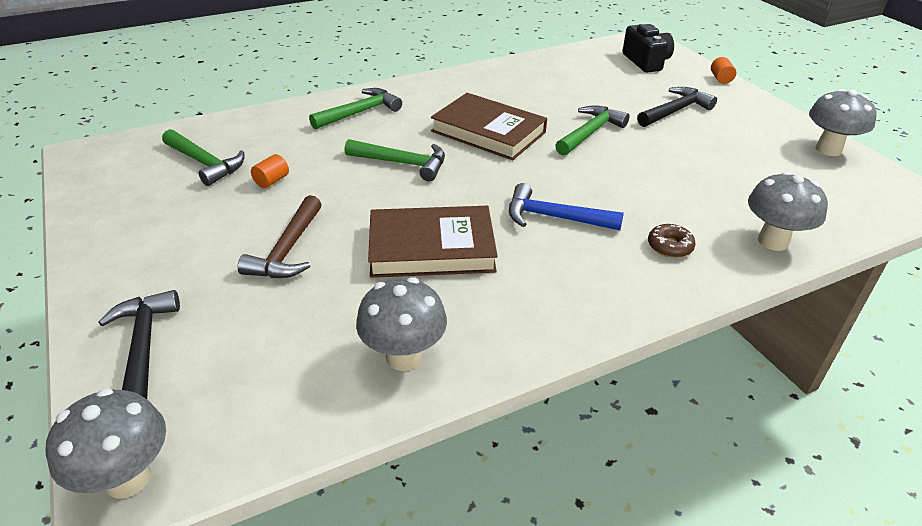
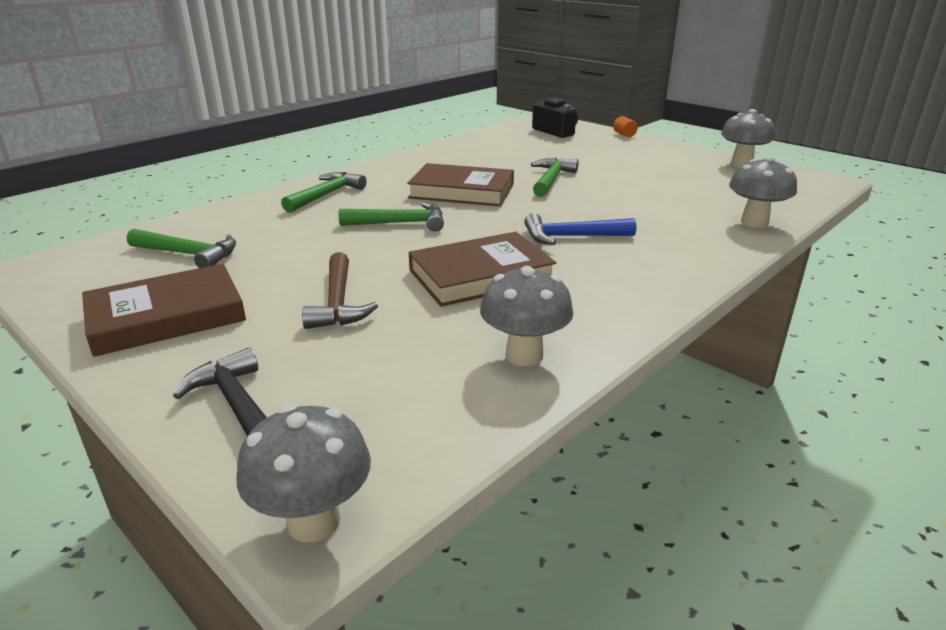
camera: 20 degrees left, 10 degrees down
orange cylinder [251,154,289,188] -> none
black hammer [637,87,717,127] -> none
brown donut [648,224,696,258] -> none
none -> brown book [82,264,246,357]

